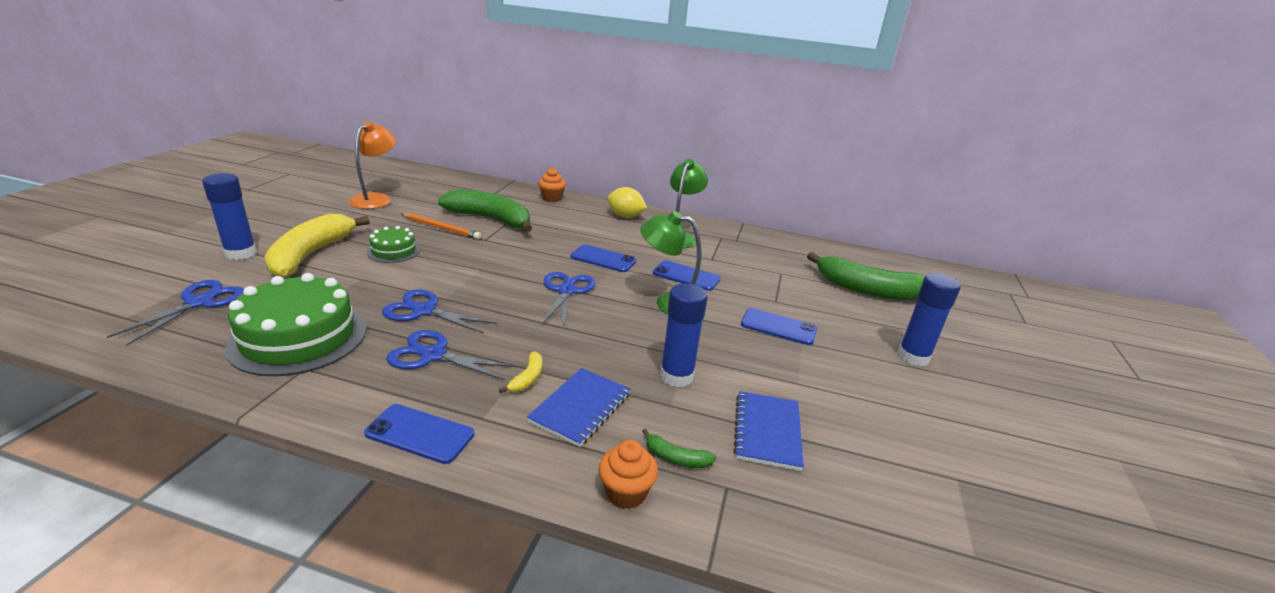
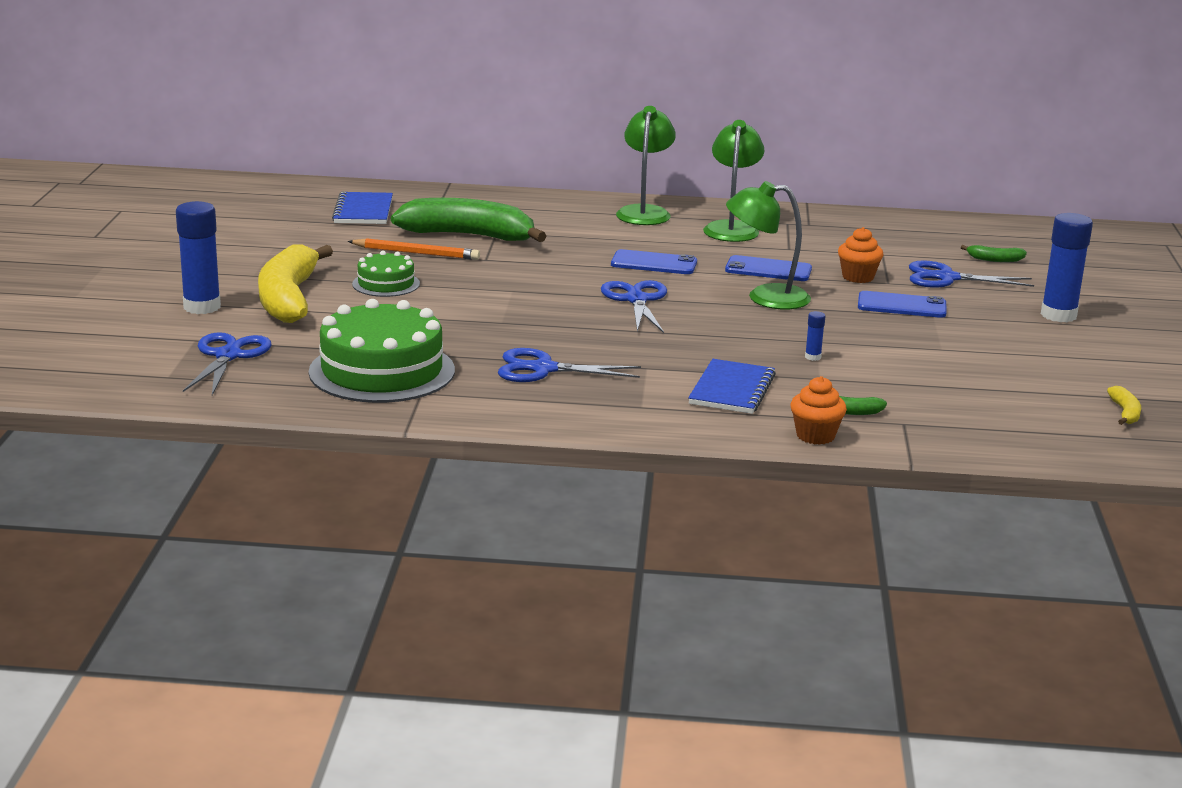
camera: 10 degrees left, 5 degrees down
orange lamp [349,121,396,209] -> none
blue phone [364,404,474,464] -> none
blue scissors [382,289,497,334] -> blue scissors moved to [909,260,1034,288]
yellow banana [499,352,542,394] -> yellow banana moved to [1107,386,1141,425]
orange cupcake [538,167,566,202] -> orange cupcake moved to [838,227,884,283]
yellow lemon [607,187,647,218] -> green lamp [616,106,676,225]
blue glue stick [660,283,708,387] -> blue glue stick [805,311,825,361], size x0.43
blue notebook [733,391,804,471] -> blue notebook moved to [332,192,393,224]
green banana [807,252,925,300] -> green banana [961,245,1027,262], size x0.40

